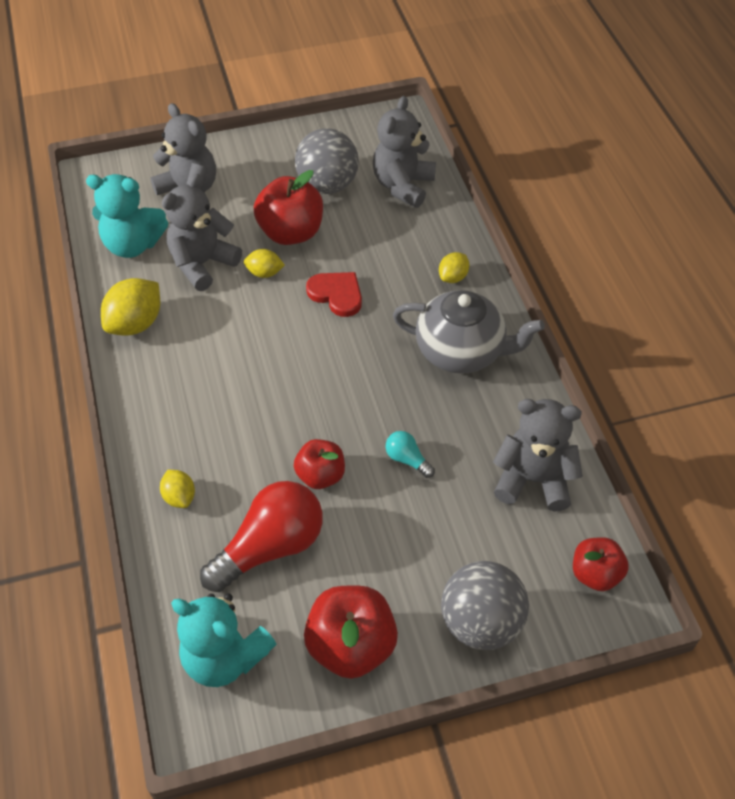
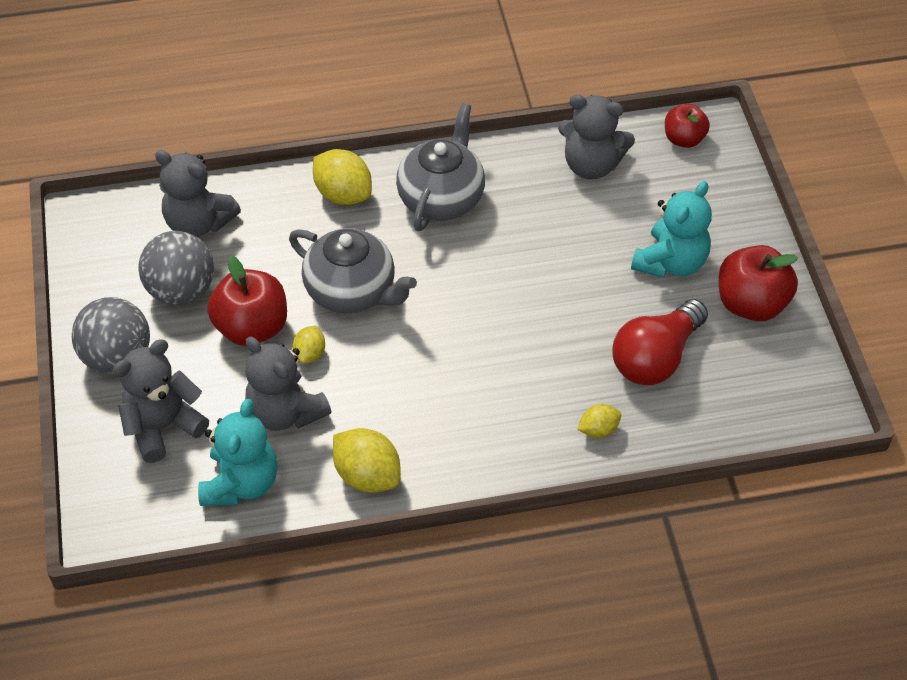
camera: 85 degrees left, 0 degrees up
turquoise teddy bear [171,593,277,687] -> turquoise teddy bear moved to [631,181,712,278]
red light bulb [200,481,323,592] -> red light bulb turned 105 degrees counterclockwise [612,299,708,385]
red apple [294,439,345,489] -> none
red heart [306,272,362,317] -> grey teapot [289,228,417,314]
turquoise light bulb [386,431,435,478] -> none
yellow lemon [439,252,469,283] -> yellow lemon [313,149,372,205], size x1.77
grey ball [441,561,529,650] -> grey ball moved to [72,297,150,374]
grey teddy bear [493,399,583,511] -> grey teddy bear turned 90 degrees counterclockwise [558,95,635,180]

